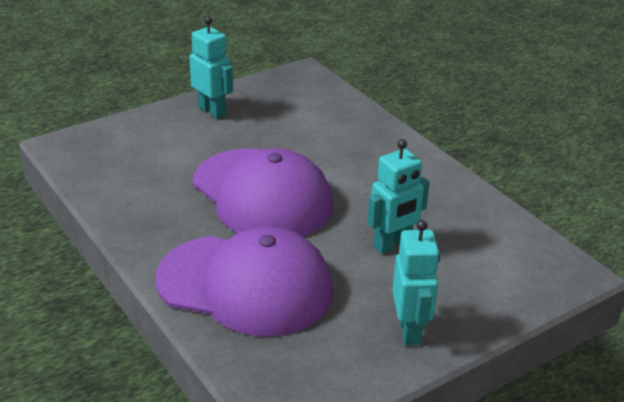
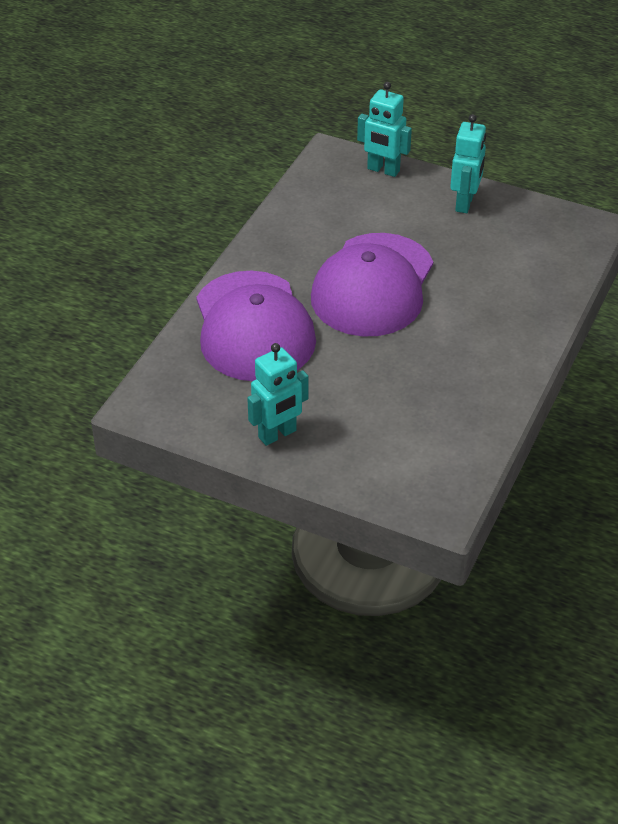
camera: 60 degrees right, 10 degrees up
turquoise robot [367,139,430,254] -> turquoise robot moved to [357,82,412,177]

